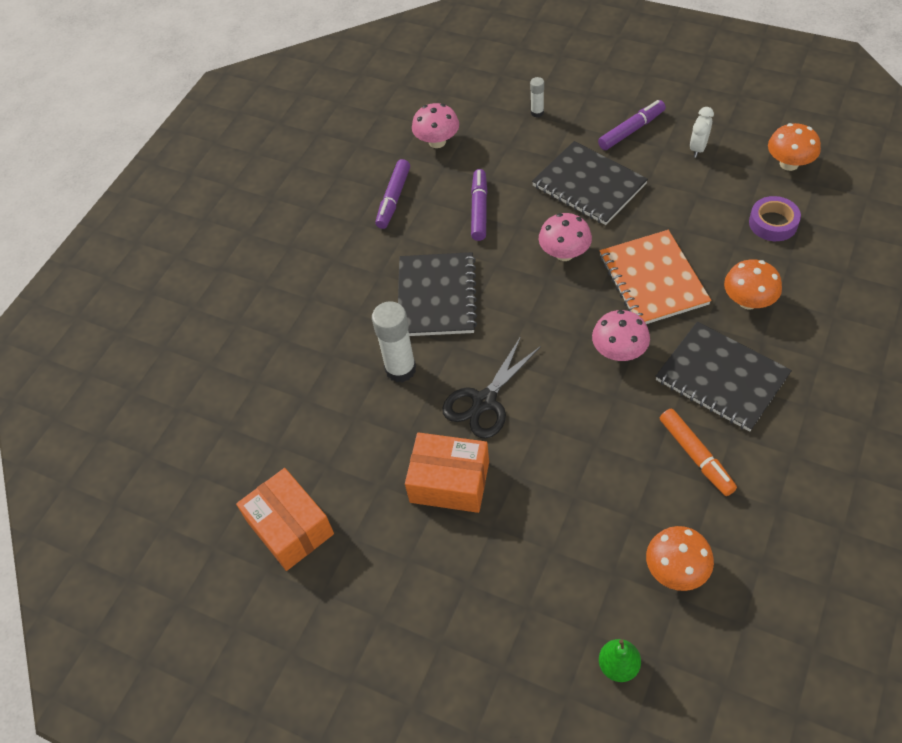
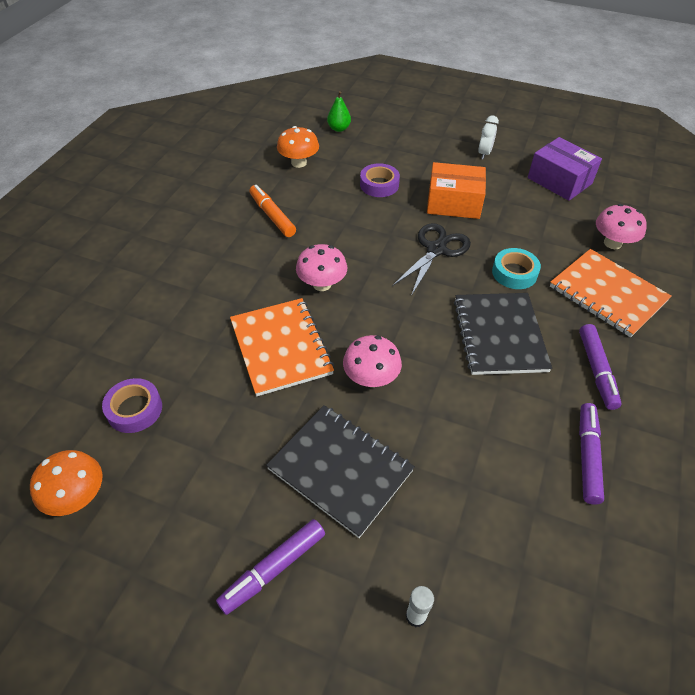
camera: 170 degrees right, 5 degrees down
orange box [236,468,334,571] -> purple box [528,137,602,201]
white glue stick [372,301,416,382] -> turquoise tape [492,248,541,289]
pink mushroom [412,103,459,148] -> pink mushroom moved to [596,204,647,249]
purple marker [471,169,488,241] -> purple marker moved to [579,324,622,410]
black notebook [656,322,792,432] -> none
white clock [690,107,714,158] -> white clock moved to [478,115,499,160]
orange mushroom [724,259,782,310] -> none
none -> purple tape [360,163,400,197]
none -> orange notebook [550,249,672,337]

